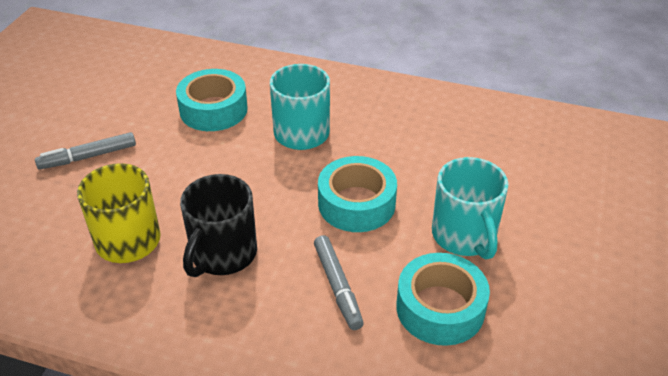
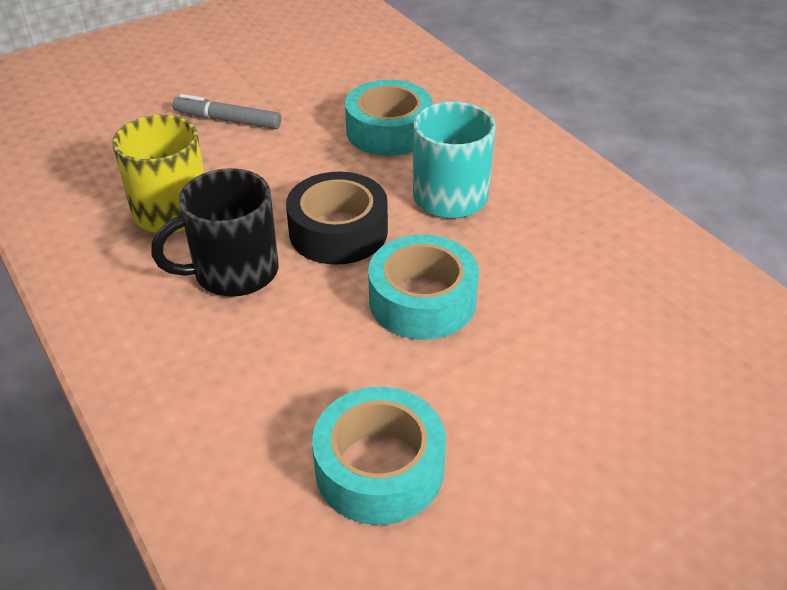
camera: 40 degrees right, 0 degrees up
grey marker [314,235,364,330] -> none
turquoise mug [432,157,508,260] -> none
none -> black tape [286,172,388,265]

